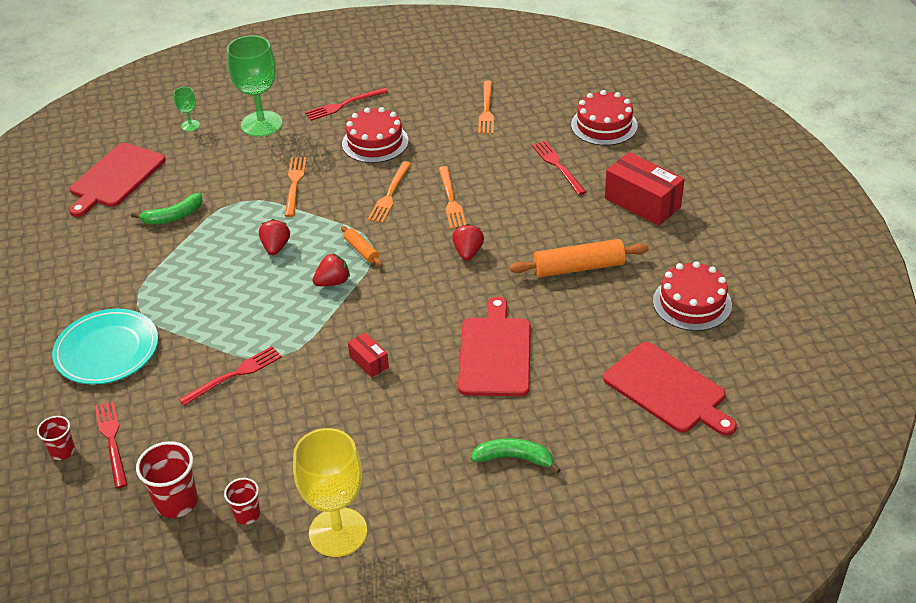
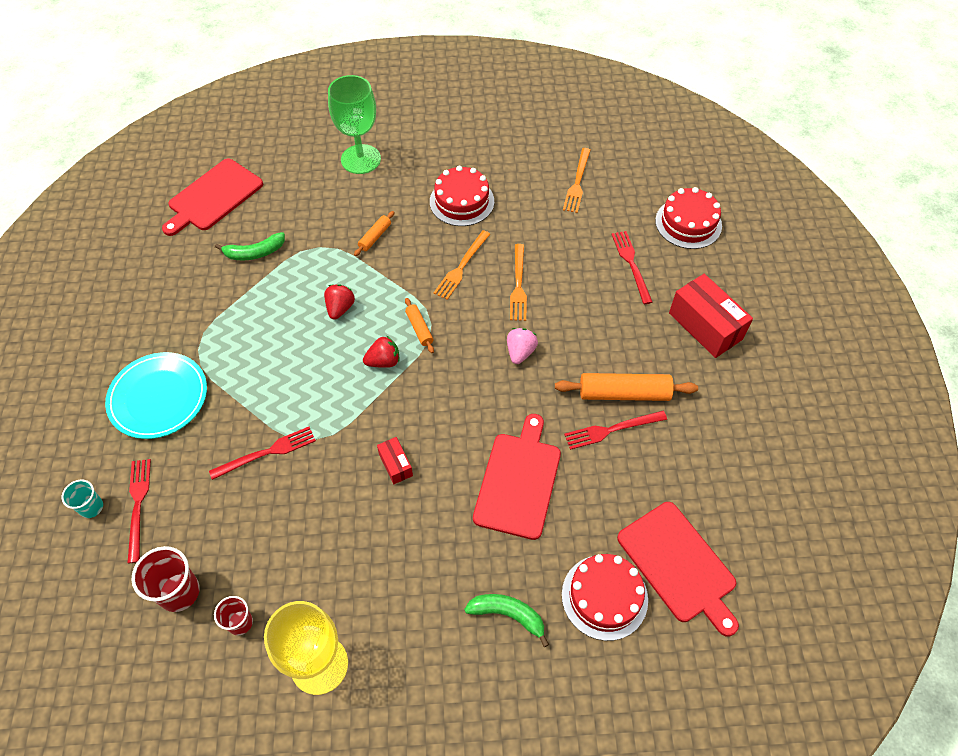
camera: 10 degrees right, 15 degrees up
red cup [37,416,75,460] -> turquoise cup [62,480,103,518]
green goblet [174,87,200,131] -> none
orange fork [284,157,307,217] -> orange rolling pin [354,211,395,256]
red fork [305,88,388,121] -> red fork moved to [564,411,667,450]
red strawberry [452,224,484,261] -> pink strawberry [507,328,538,364]
red cake [653,261,732,331] -> red cake moved to [562,554,648,641]

